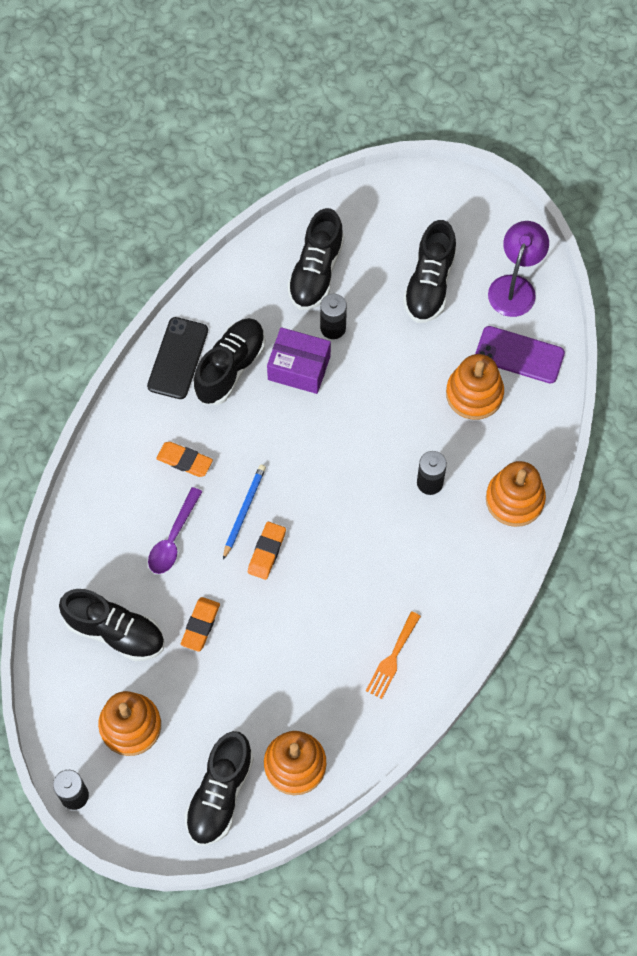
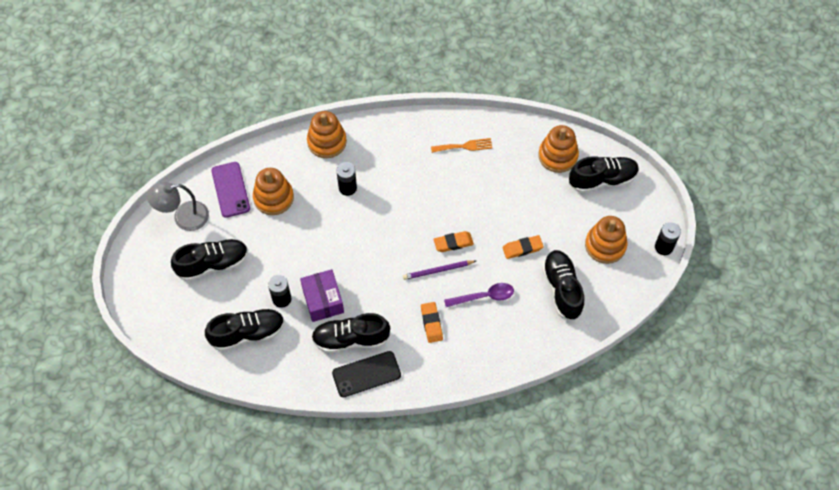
camera: 125 degrees left, 5 degrees down
blue pencil [223,465,266,560] -> purple pencil [403,260,476,280]
purple lamp [488,221,549,317] -> grey lamp [147,182,209,231]

